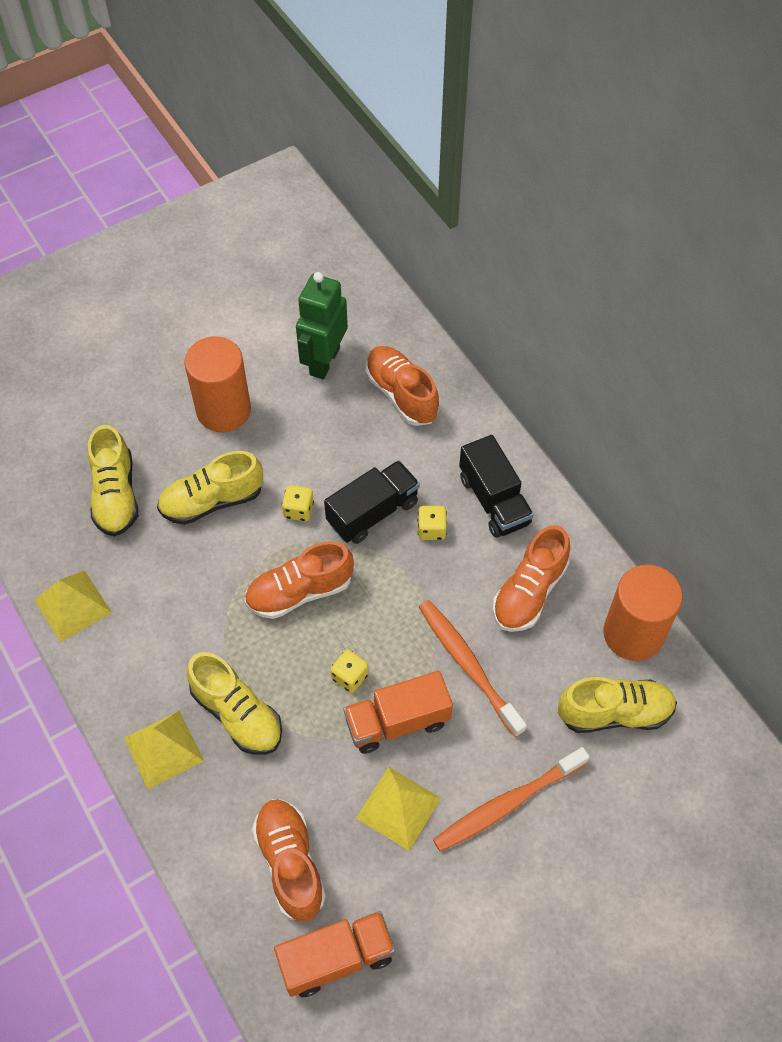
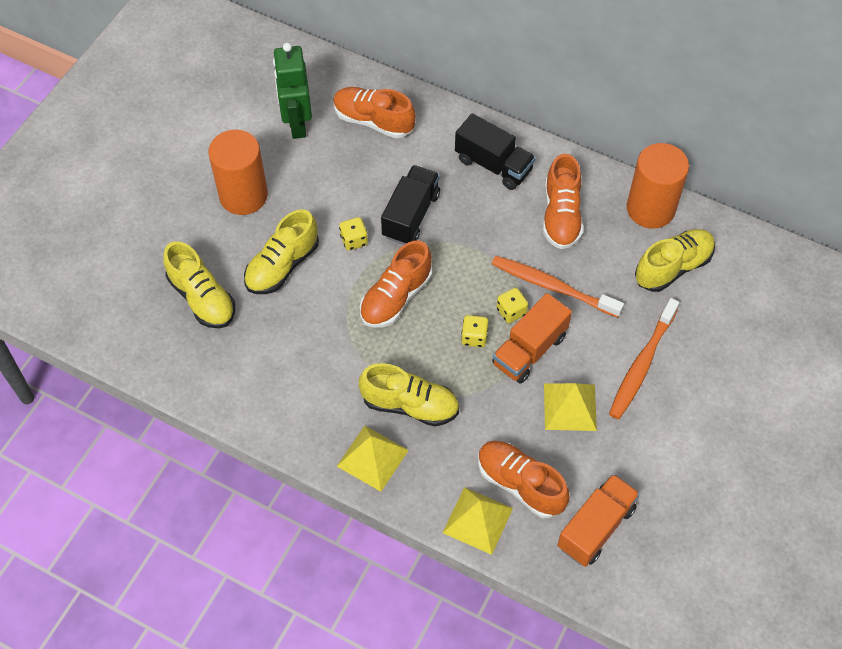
camera: 30 degrees left, 0 degrees up
yellow pyramid [34,571,112,642] -> yellow pyramid moved to [443,487,513,555]
yellow dice [418,506,447,540] -> yellow dice moved to [497,288,528,323]

